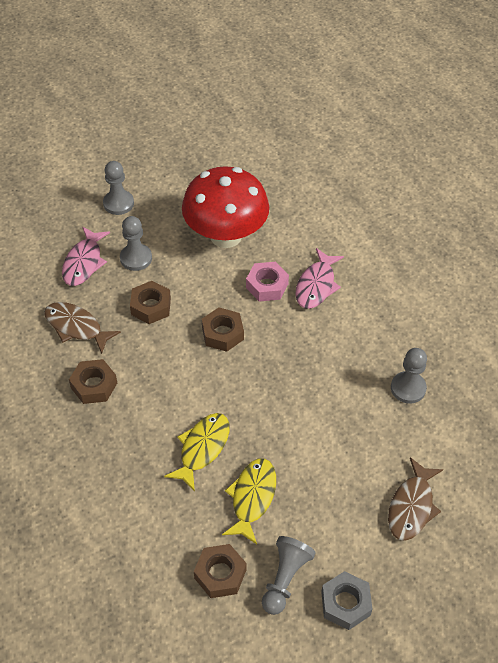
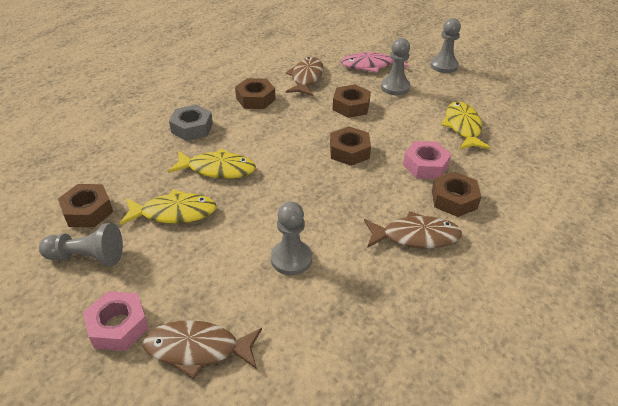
camera: 70 degrees right, 10 degrees down
red mushroom [182,166,269,248] -> yellow fish [441,101,491,150]
pink fish [295,248,344,309] -> brown nut [432,171,481,217]
grey nut [321,571,372,630] -> grey nut moved to [169,105,213,141]
grey pawn [391,348,427,404] -> grey pawn moved to [271,202,312,275]
none -> pink nut [83,291,149,351]
none -> brown fish [364,211,462,249]

